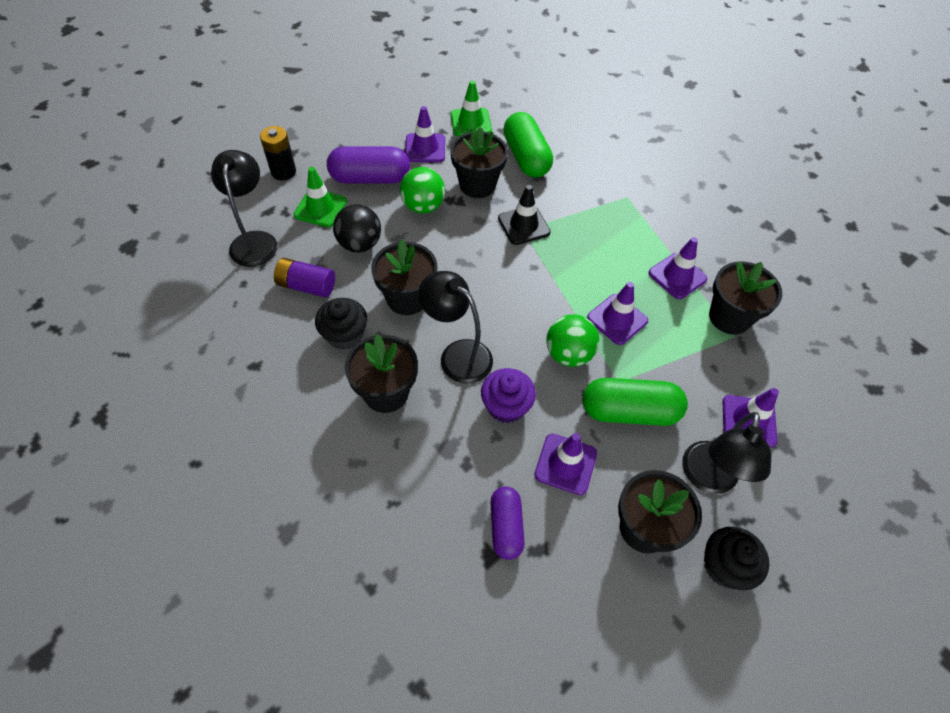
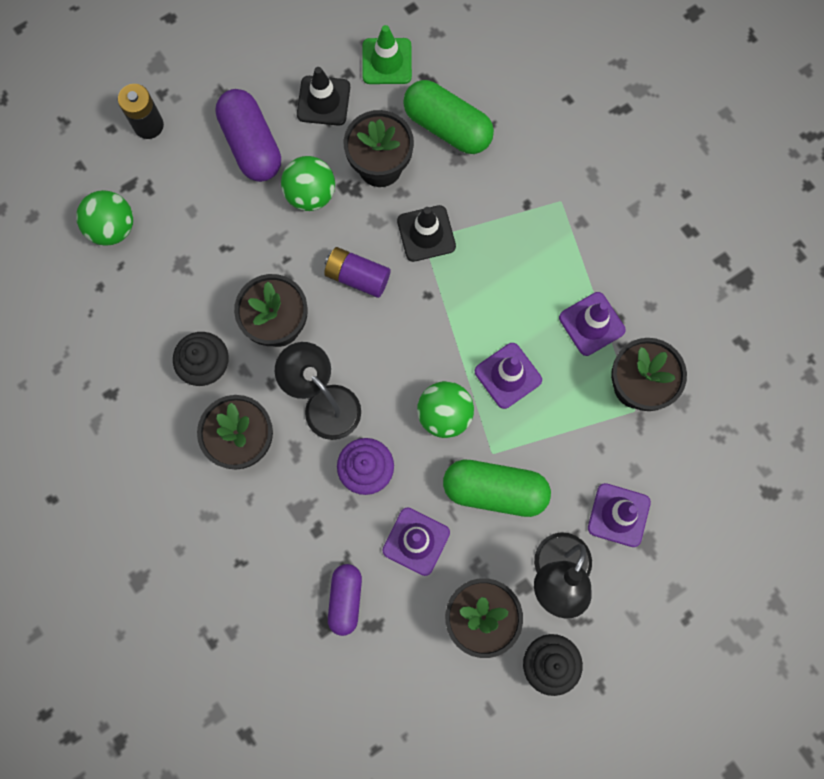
camera: 10 degrees right, 20 degrees up
black lamp [211,150,277,267] -> green ball [76,190,133,246]
purple battery [274,258,335,298] -> purple battery moved to [324,247,391,298]
green traffic cone [294,167,347,227] -> none
purple capsule [327,146,410,183] -> purple capsule turned 60 degrees clockwise [215,89,281,182]
black ball [333,204,381,252] -> none
purple traffic cone [405,106,445,162] -> black traffic cone [297,67,350,126]
green capsule [503,112,553,178] -> green capsule turned 45 degrees counterclockwise [403,80,494,154]

